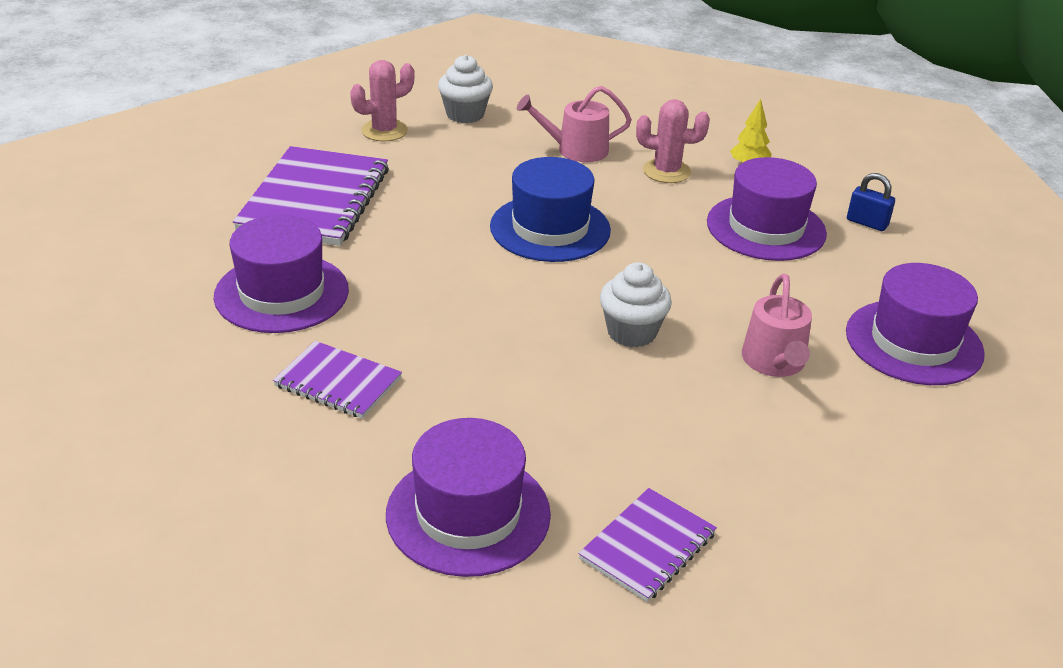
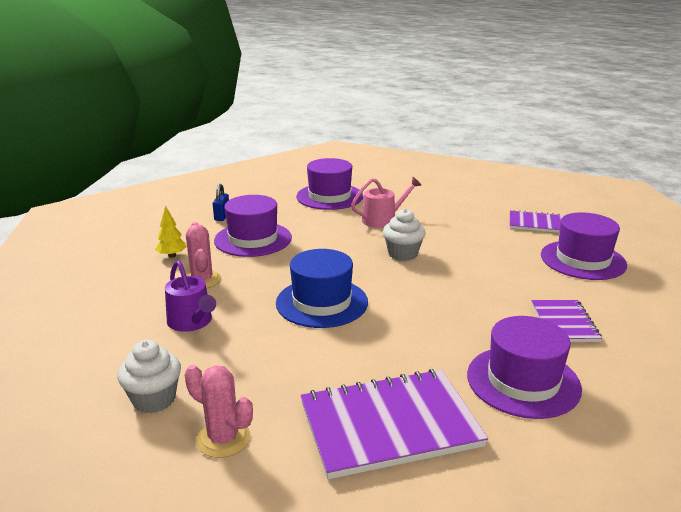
camera: 115 degrees left, 10 degrees down
pink watering can [517,86,632,162] -> purple watering can [165,260,216,332]

